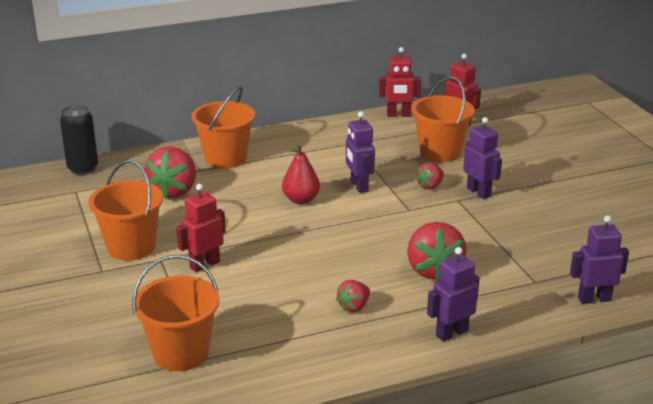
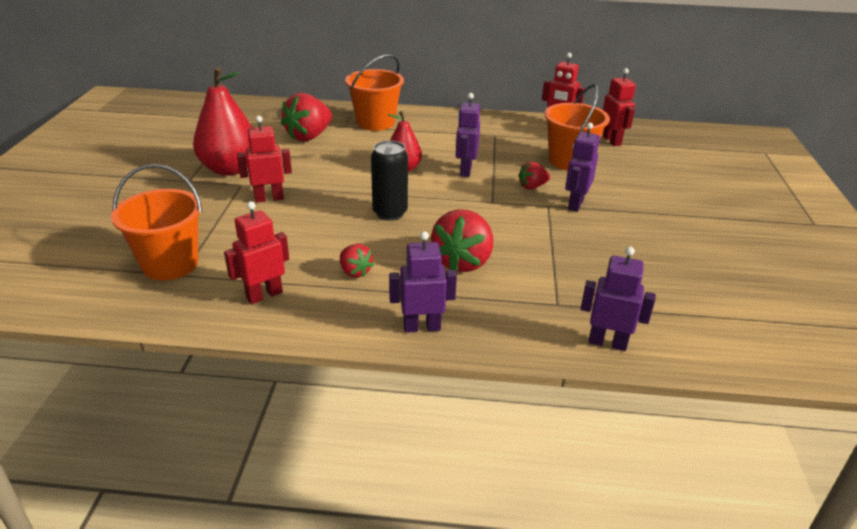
camera: 25 degrees right, 5 degrees up
black can [60,105,98,175] -> black can moved to [371,140,408,221]
orange bucket [88,160,163,261] -> red pear [193,67,252,176]
red strawberry [336,280,370,312] -> red strawberry turned 105 degrees counterclockwise [340,244,374,278]
purple robot [463,117,502,199] -> purple robot turned 150 degrees counterclockwise [565,123,600,212]
none -> red robot [224,201,289,304]

